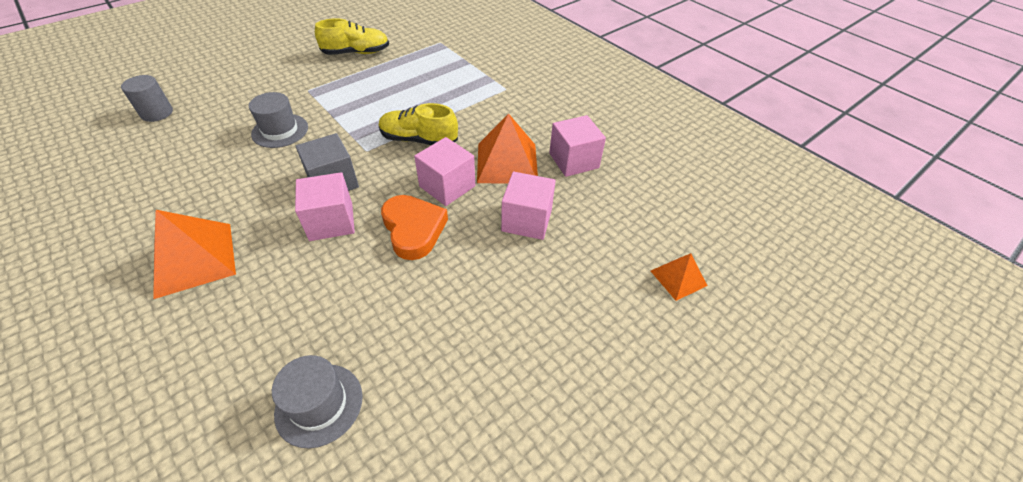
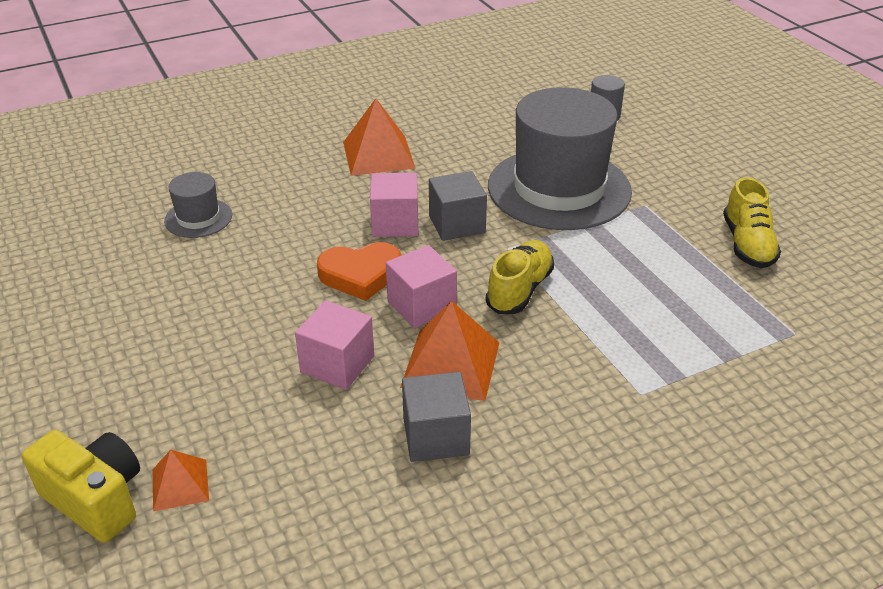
camera: 105 degrees right, 10 degrees down
grey hat [249,92,308,148] -> grey hat [488,87,632,230], size x2.24
pink cube [549,115,606,177] -> grey cube [402,372,471,462]
none -> yellow camera [22,430,140,543]

